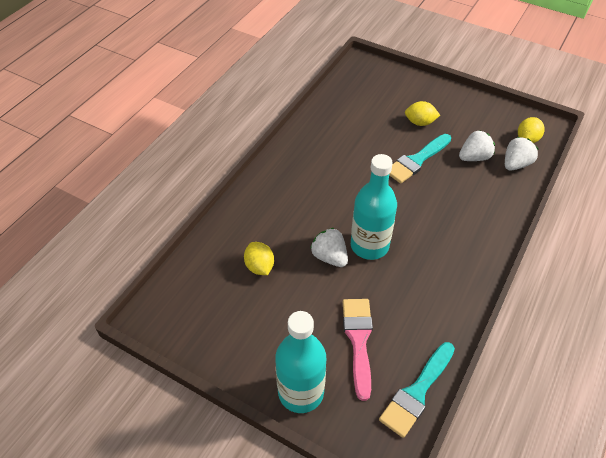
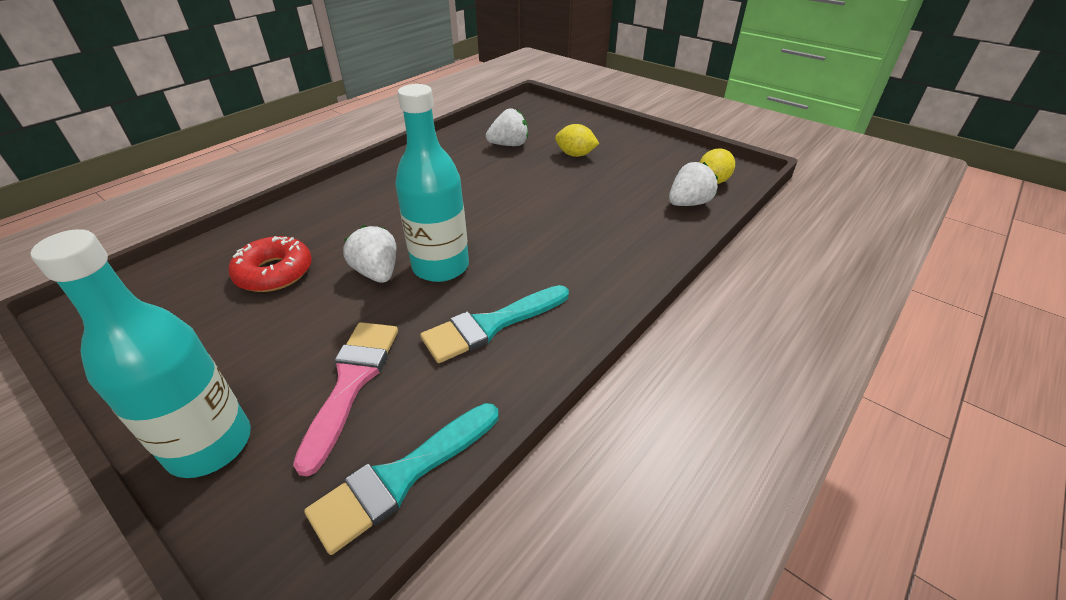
camera: 10 degrees right, 10 degrees down
yellow lemon [244,242,274,275] -> red donut [229,236,312,292]
turquoise brush [389,134,451,183] -> turquoise brush moved to [420,285,569,363]
white strawberry [459,130,495,161] -> white strawberry moved to [486,108,528,146]

